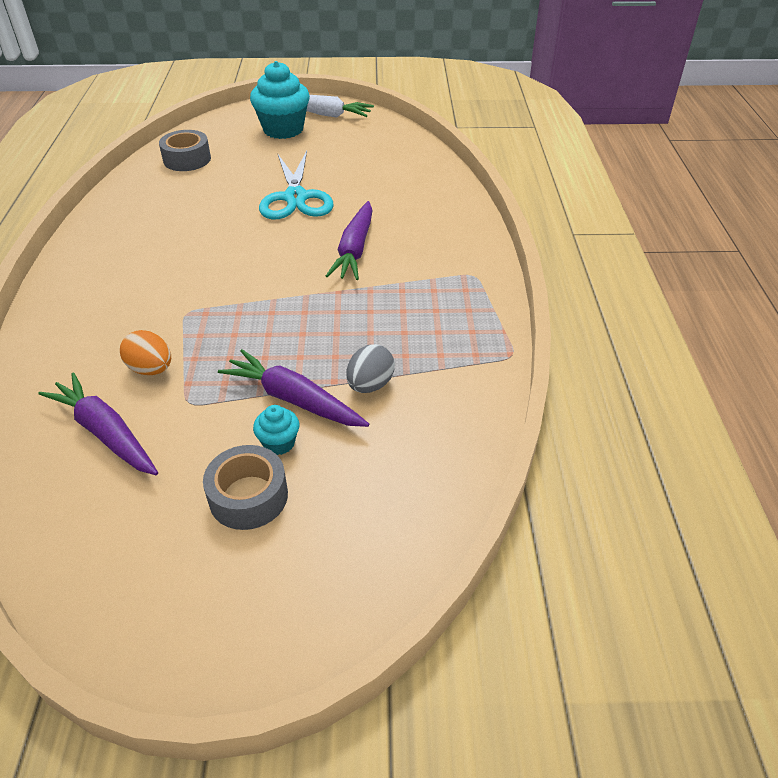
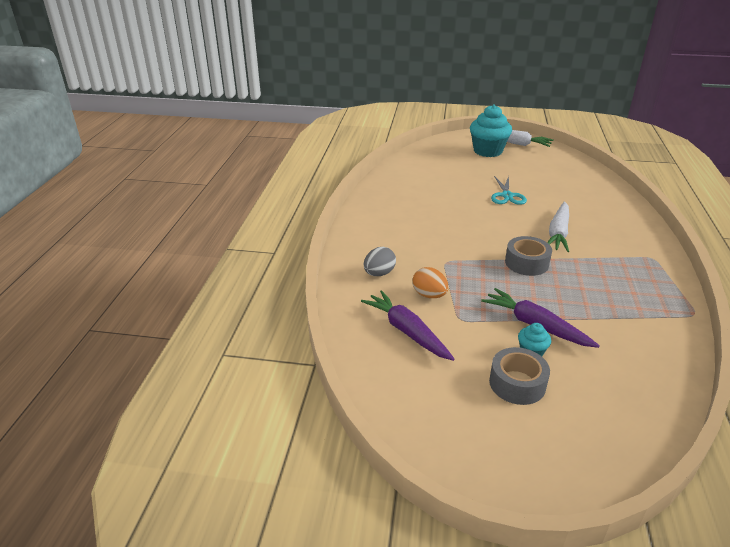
camera: 10 degrees right, 10 degrees down
grey tape [159,130,211,171] -> grey tape moved to [505,236,552,276]
turquoise scissors [259,151,334,220] -> turquoise scissors [491,176,527,205], size x0.66
purple carrot [326,201,373,280] -> white carrot [547,201,569,252]
grey egg [346,344,395,393] -> grey egg moved to [364,247,396,276]

